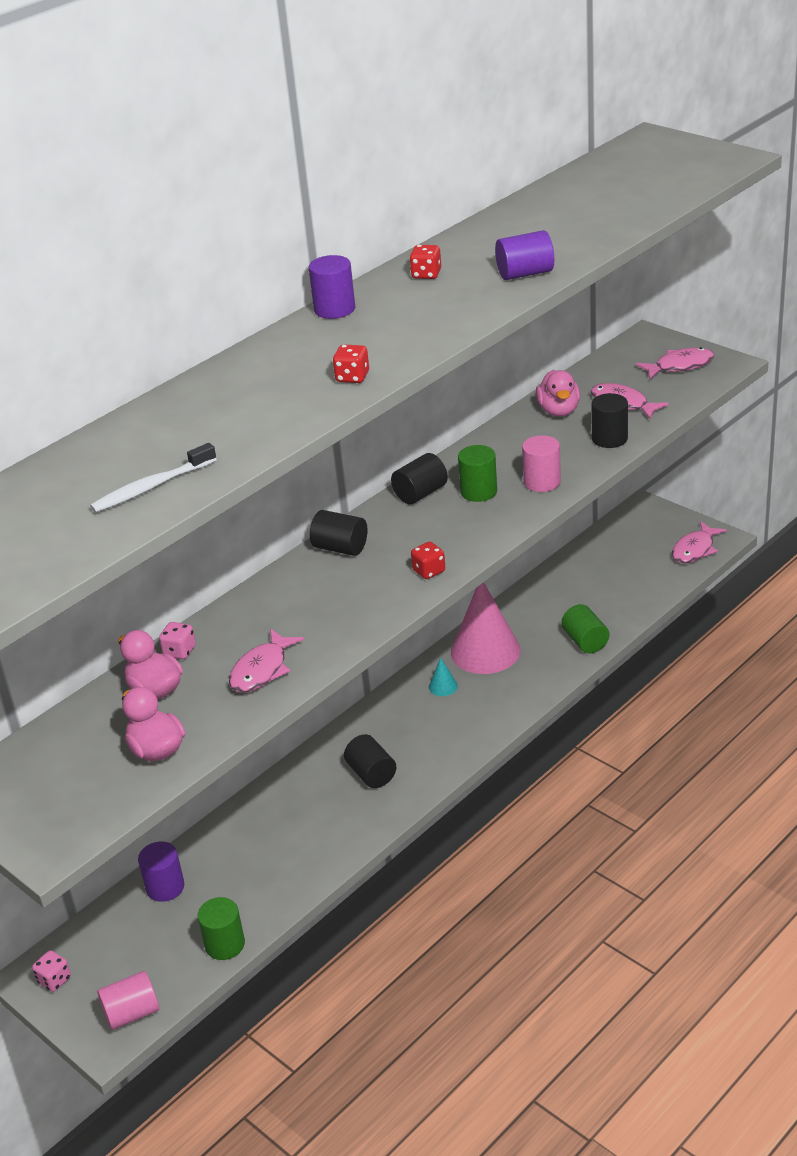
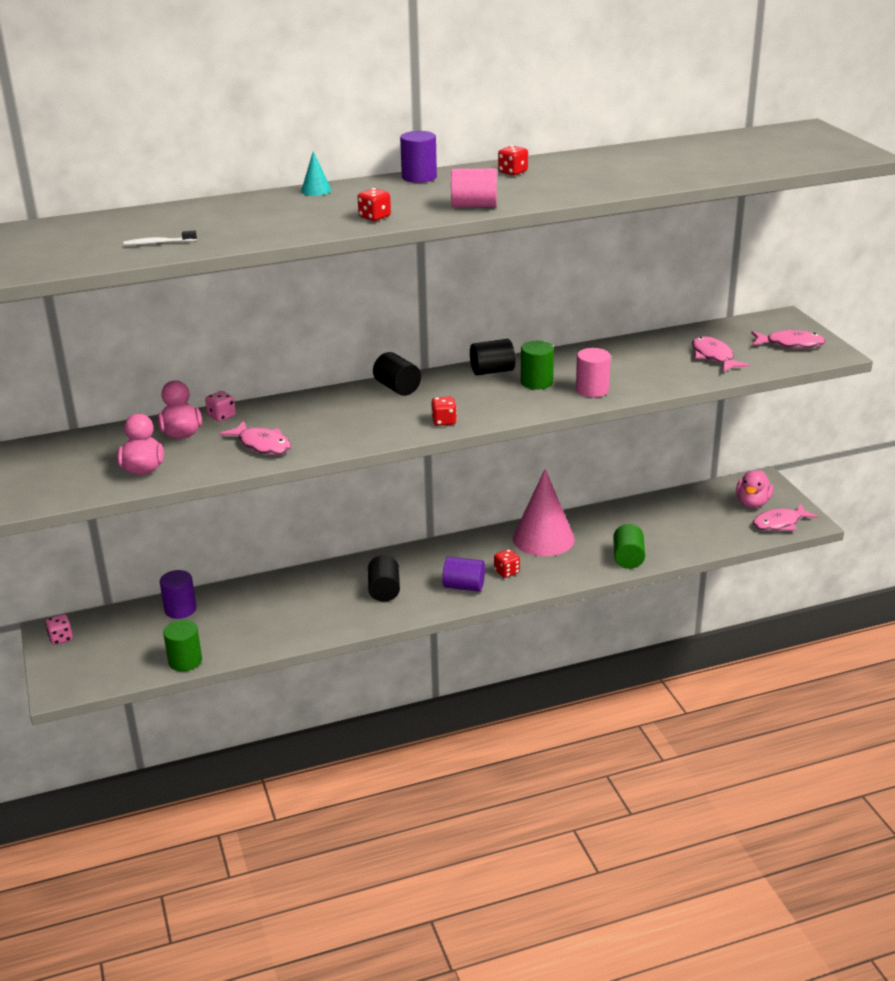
camera: 25 degrees right, 5 degrees down
white toothbrush [90,443,217,513] -> white toothbrush [124,231,197,246], size x0.64
pink cylinder [97,971,159,1030] -> pink cylinder moved to [451,168,497,207]
pink fish [229,629,304,693] -> pink fish turned 105 degrees counterclockwise [220,421,291,455]
turquoise cone [429,657,458,696] -> turquoise cone moved to [301,151,331,196]
purple cylinder [495,230,554,280] -> purple cylinder moved to [442,557,485,592]
pink duck [536,370,580,416] -> pink duck moved to [736,470,773,508]
black cylinder [591,393,628,448] -> none
none -> red dice [494,549,520,578]

